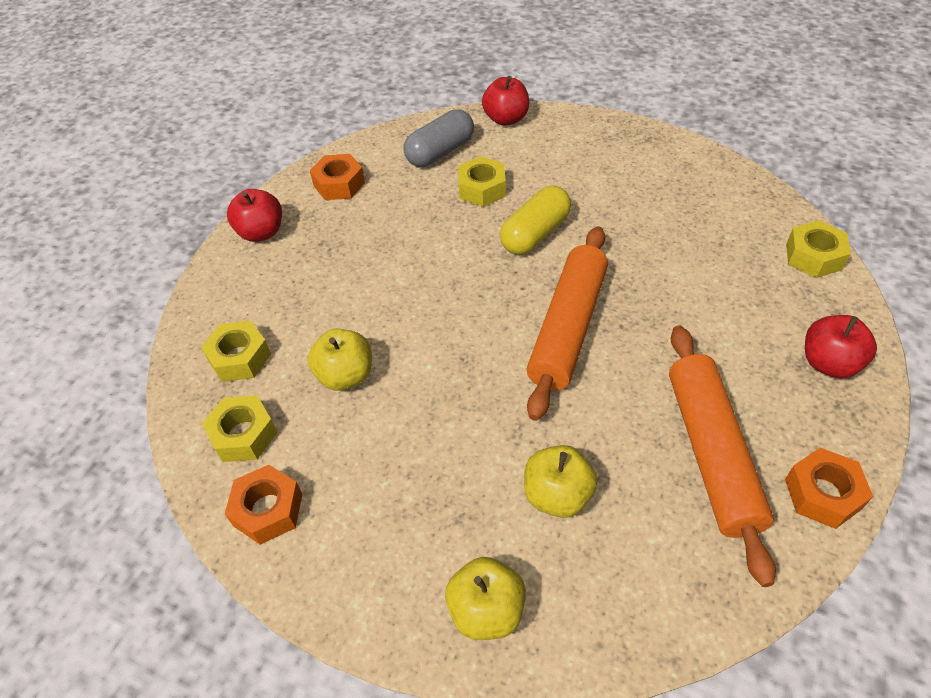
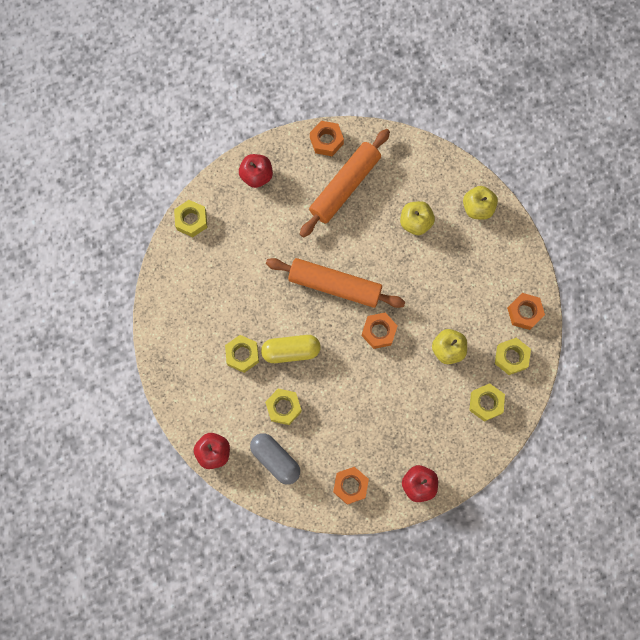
camera: 140 degrees left, 25 degrees up
grey capsule [403,109,474,167] -> grey capsule turned 45 degrees clockwise [250,433,300,485]
orange rolling pin [527,226,608,421] -> orange rolling pin turned 45 degrees clockwise [266,258,405,308]
none -> yellow nut [225,335,259,373]
none -> orange nut [362,313,397,349]

